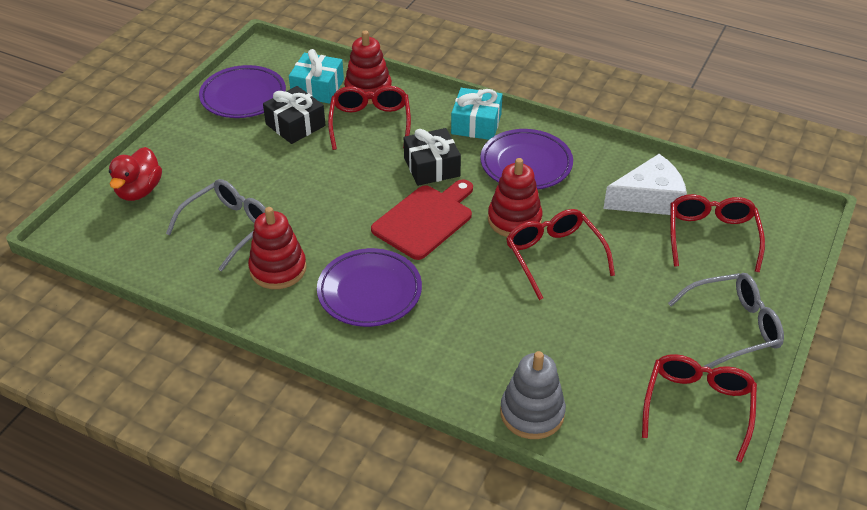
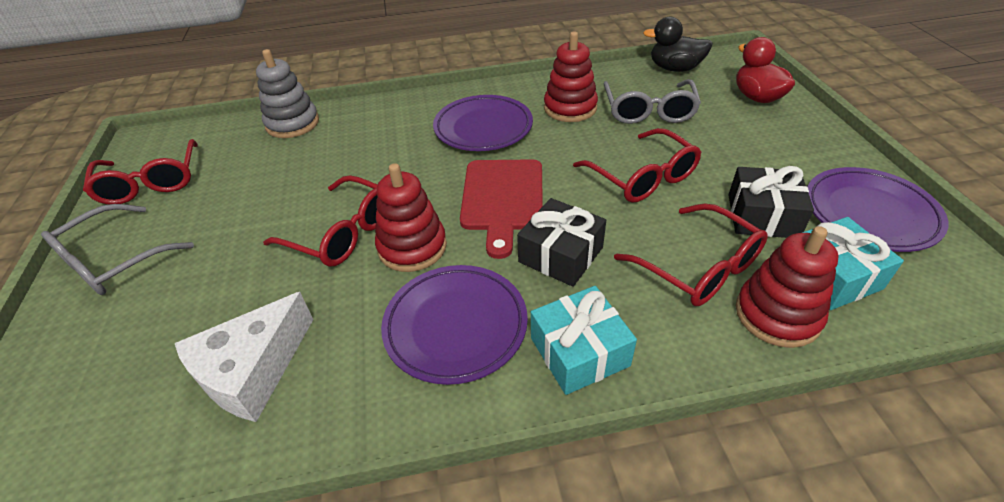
camera: 145 degrees right, 0 degrees up
red glasses [670,194,765,272] -> red glasses moved to [573,128,701,202]
none -> black duck [643,16,713,72]

